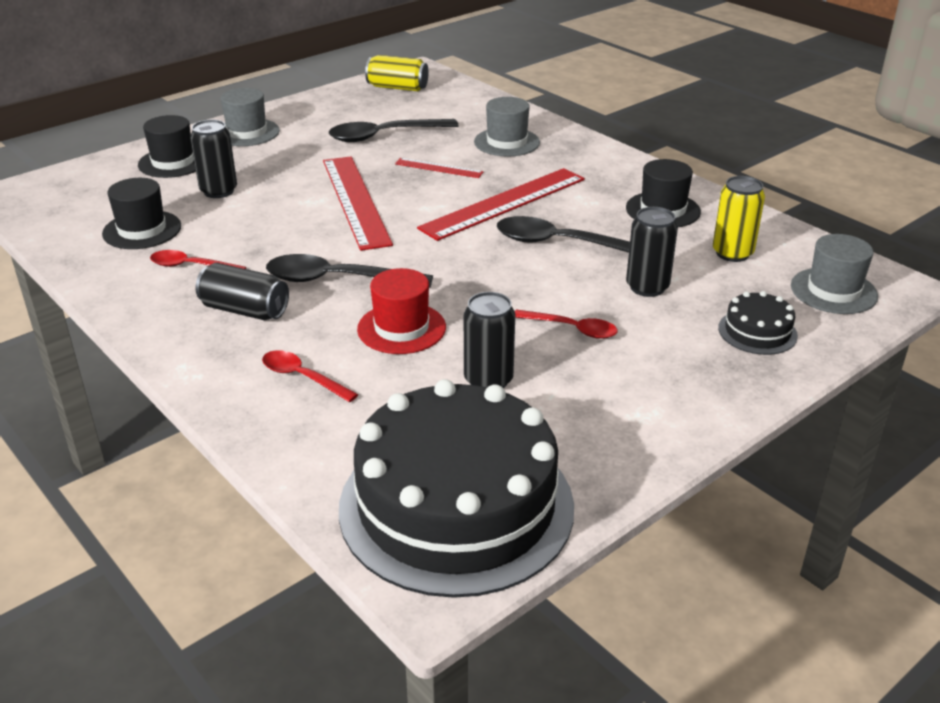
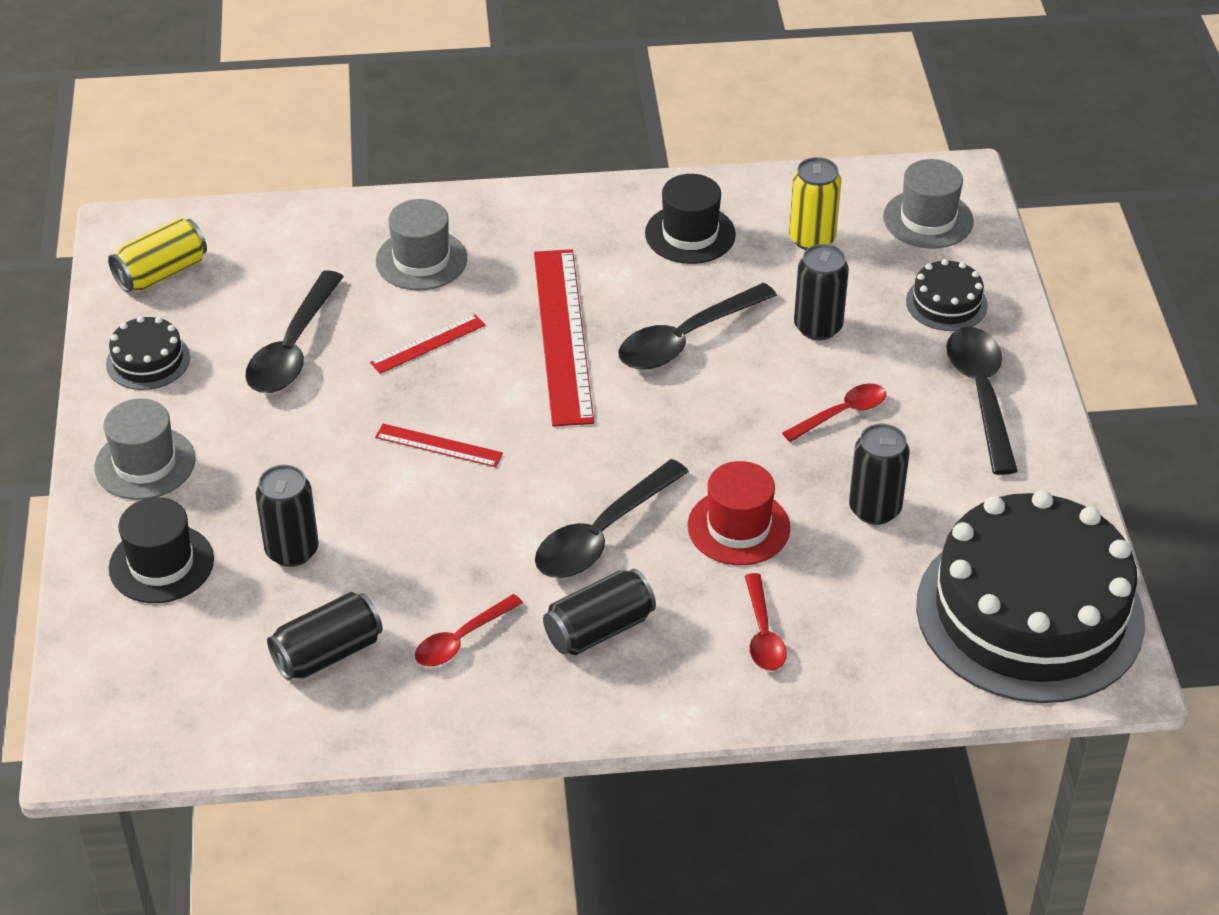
camera: 55 degrees left, 10 degrees up
black hat [102,178,181,249] -> black can [267,592,383,681]
red spoon [262,350,358,402] -> red spoon turned 75 degrees counterclockwise [745,573,787,671]
red ruler [323,156,393,251] -> red ruler [375,424,503,467], size x0.48
none -> black cake [106,316,190,390]
none -> black spoon [946,327,1018,475]

